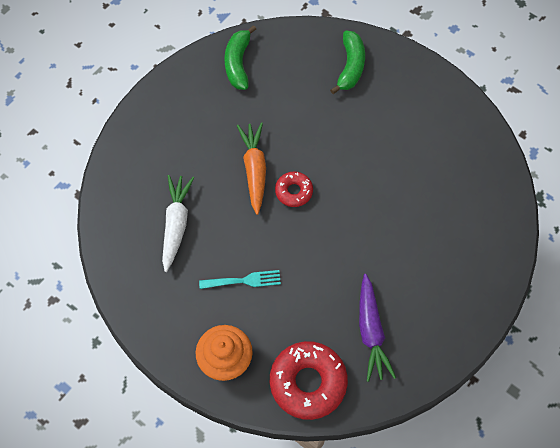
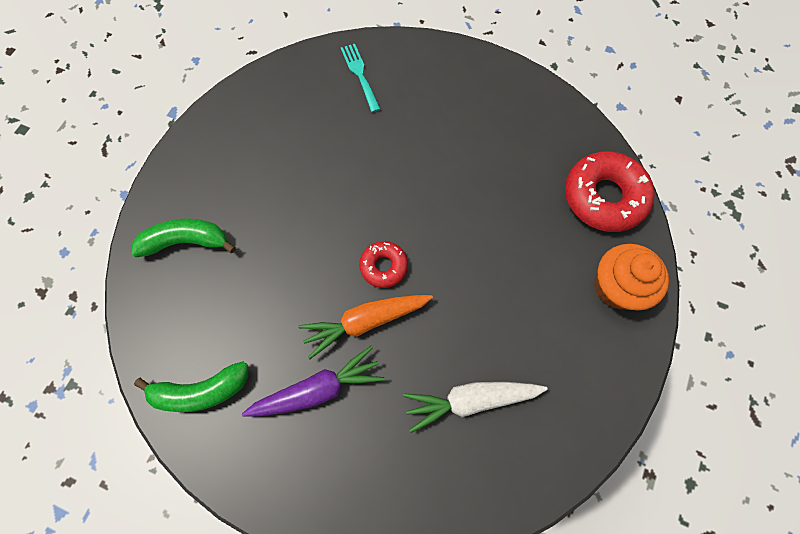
camera: 105 degrees left, 5 degrees up
turquoise fork [199,270,281,289] -> turquoise fork moved to [341,44,380,112]
purple carrot [359,274,396,382] -> purple carrot moved to [242,346,385,417]

